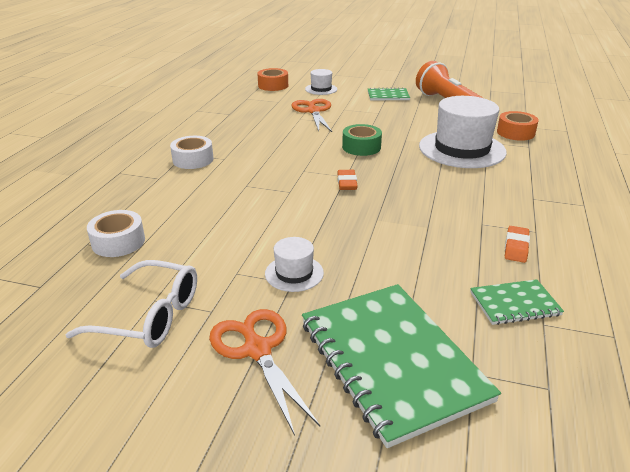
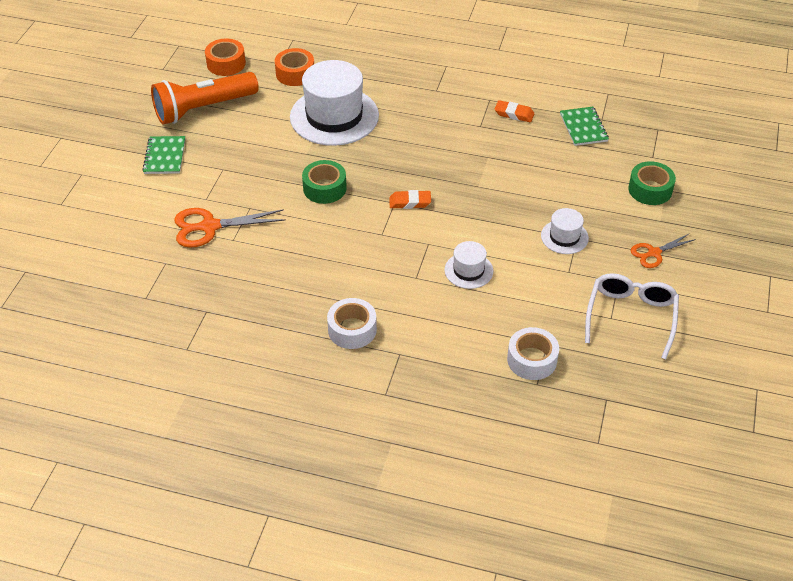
camera: 90 degrees left, 15 degrees up
orange scissors [209,309,320,436] -> orange scissors [631,233,696,268], size x0.62
orange tape [257,68,288,91] -> orange tape moved to [205,38,246,76]
green notebook [302,284,501,448] -> green tape [628,161,676,205]
white hat [305,69,337,95] -> white hat moved to [444,241,493,289]

